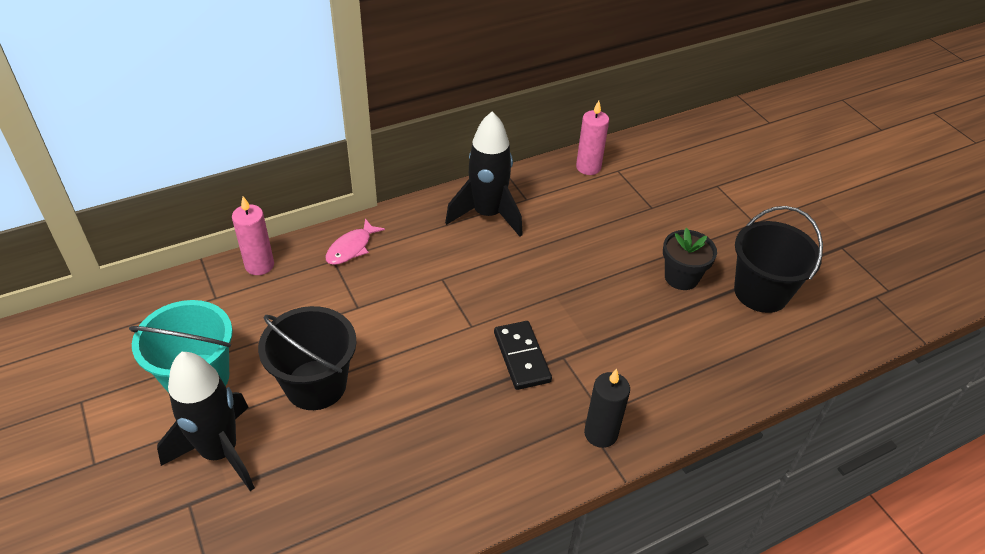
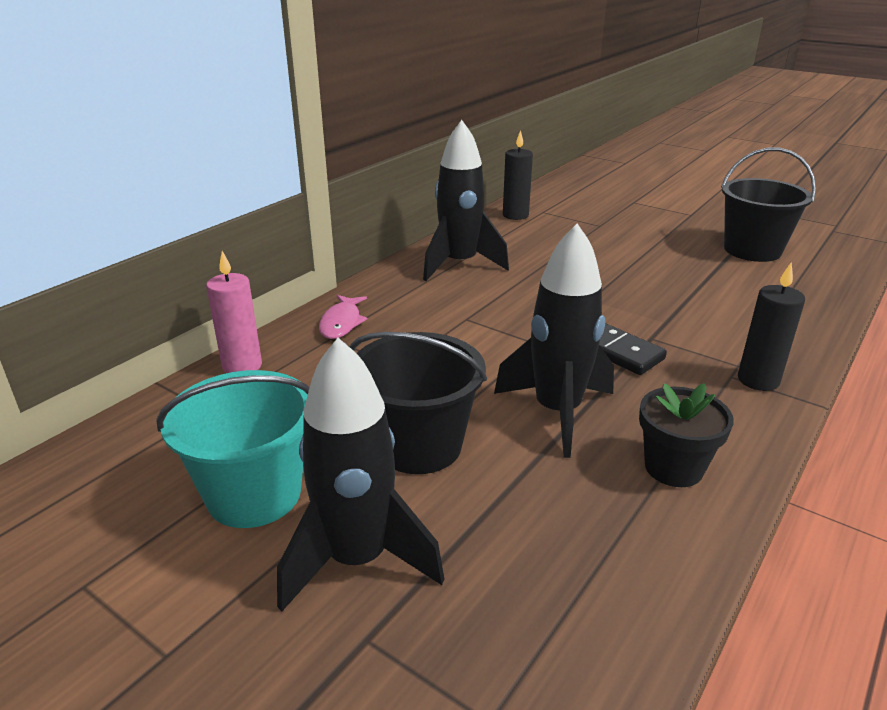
camera: 25 degrees left, 15 degrees down
pink candle [576,100,609,175] -> black candle [503,130,533,220]
black flower pot [663,228,717,290] -> black flower pot moved to [639,383,734,487]
none -> black rocket [494,224,614,458]

